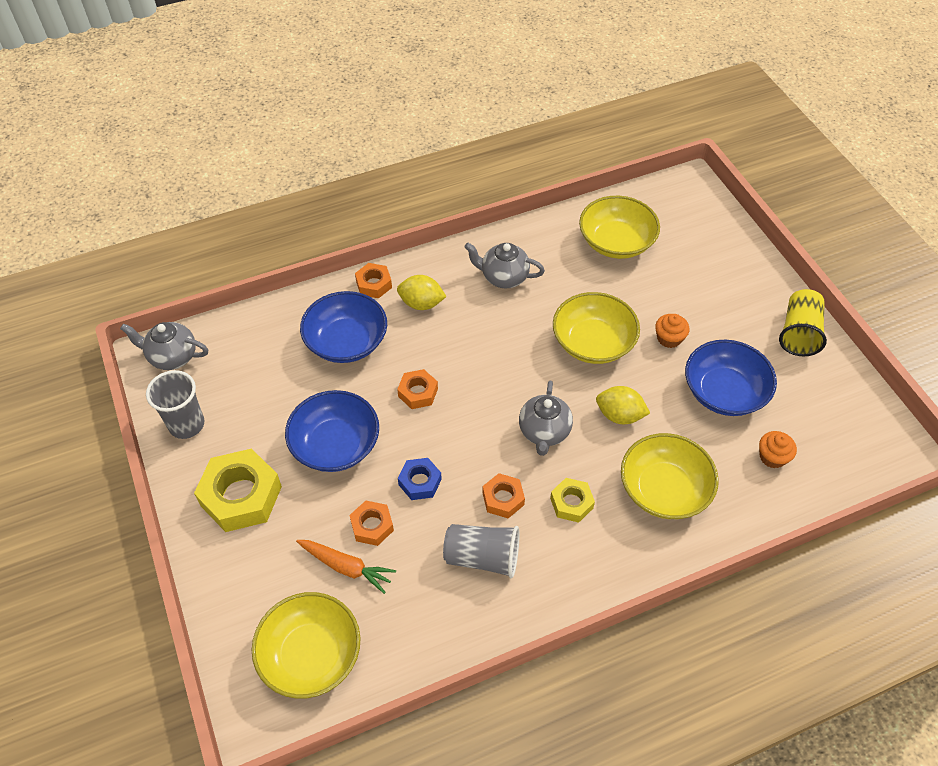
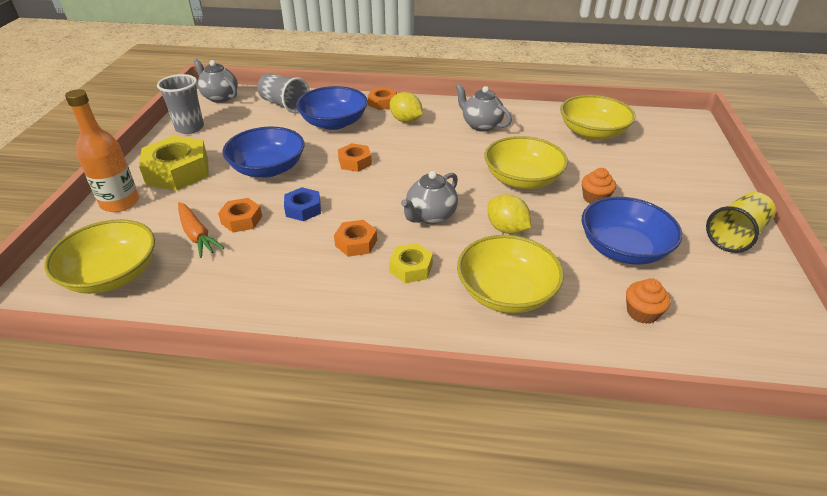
camera: 30 degrees right, 15 degrees down
grey cup [443,524,519,578] -> grey cup moved to [257,73,310,113]
none -> orange bottle [65,89,139,212]

